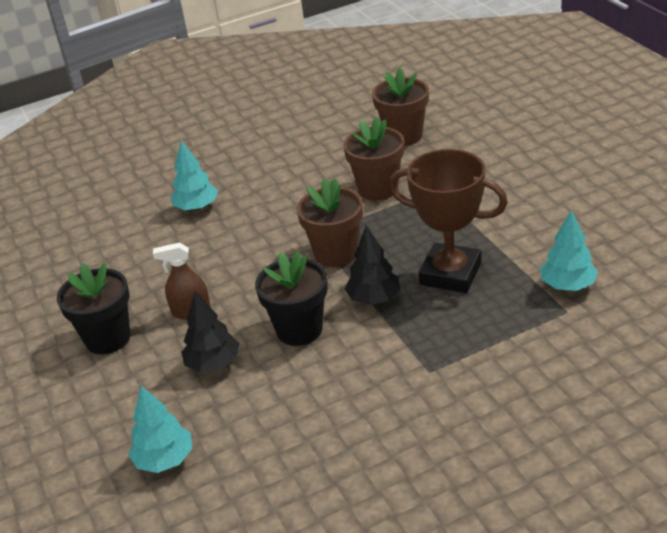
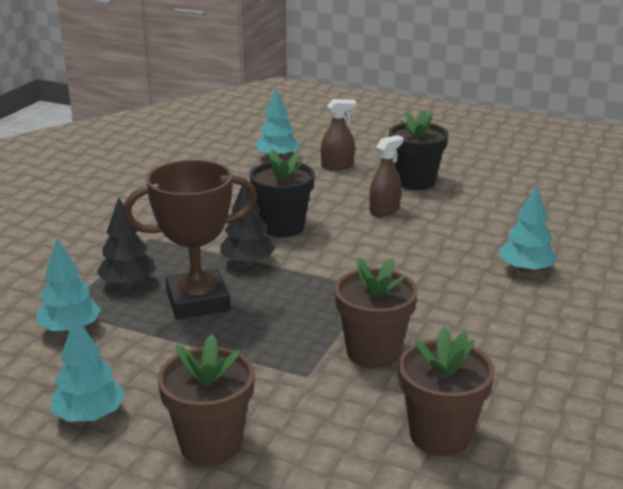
camera: 135 degrees right, 10 degrees down
black tree [181,291,239,372] -> black tree moved to [96,197,156,287]
brown flower pot [297,178,363,267] -> brown flower pot moved to [157,334,255,465]
none -> turquoise tree [51,316,125,422]
none -> brown spray bottle [321,99,356,170]

